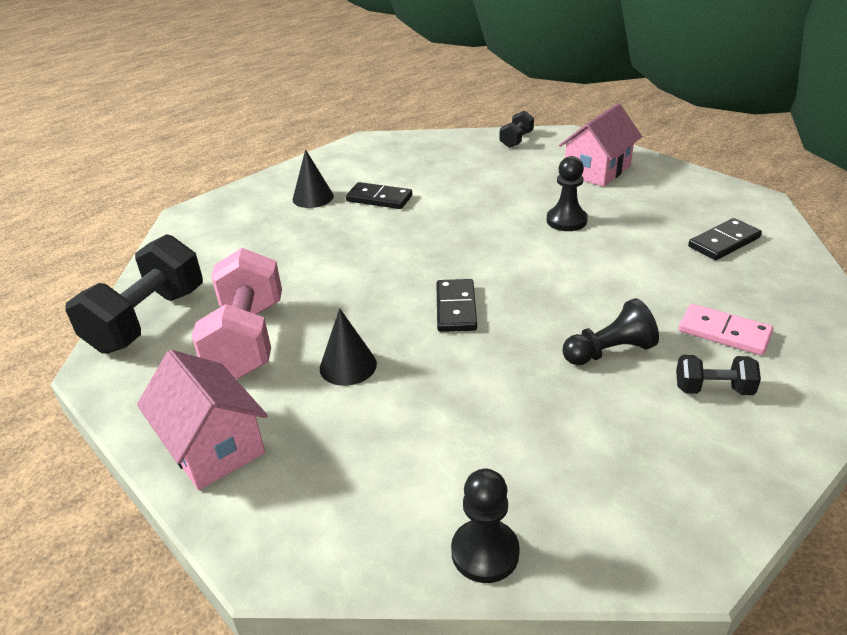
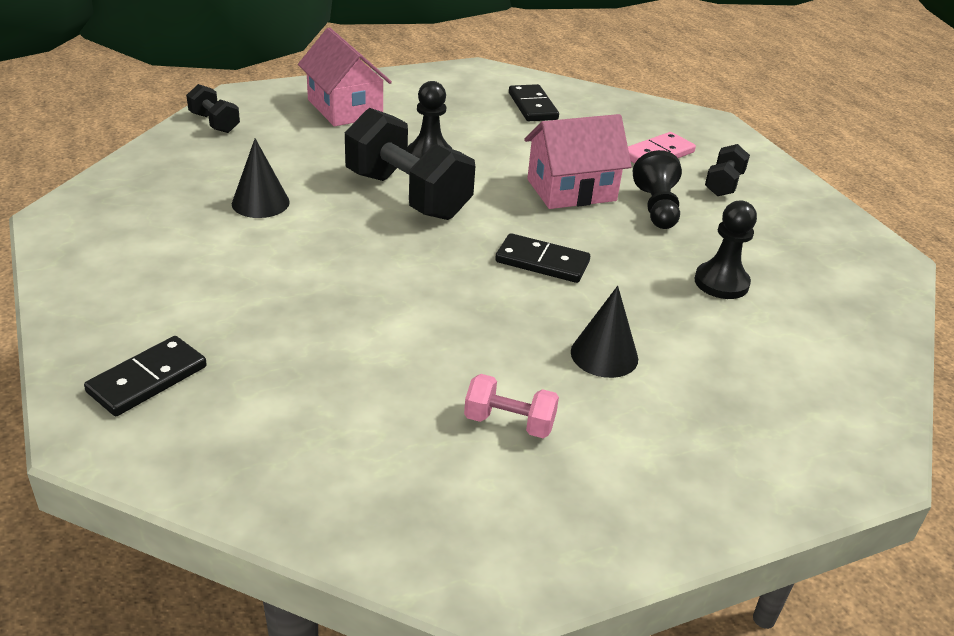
camera: 75 degrees left, 0 degrees up
black dumbbell [65,234,203,354] -> black dumbbell moved to [345,108,475,220]
pink house [137,350,268,490] -> pink house moved to [524,114,632,209]
pink dumbbell [191,248,282,379] -> pink dumbbell [464,374,559,438], size x0.49
black cone [293,149,334,208] -> black cone moved to [232,138,290,218]
black domino [346,182,412,209] -> black domino moved to [84,336,207,416]
black pawn [451,468,520,583] -> black pawn moved to [694,201,757,299]

